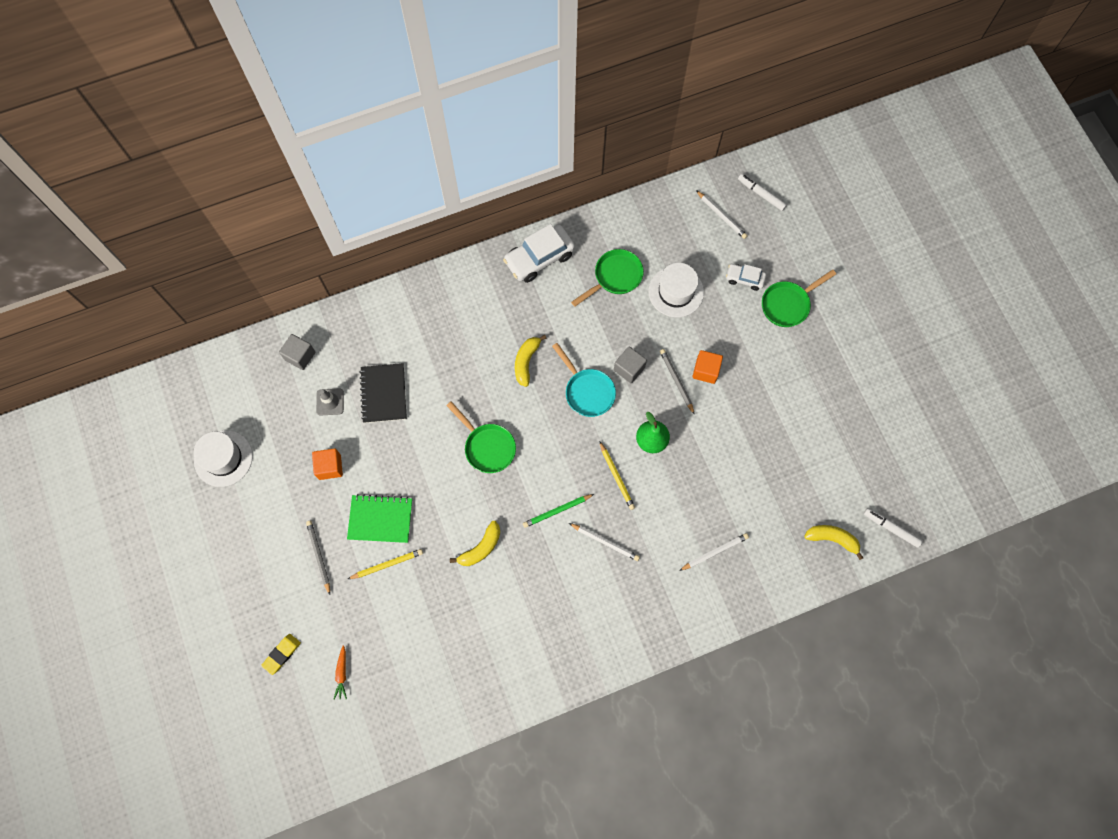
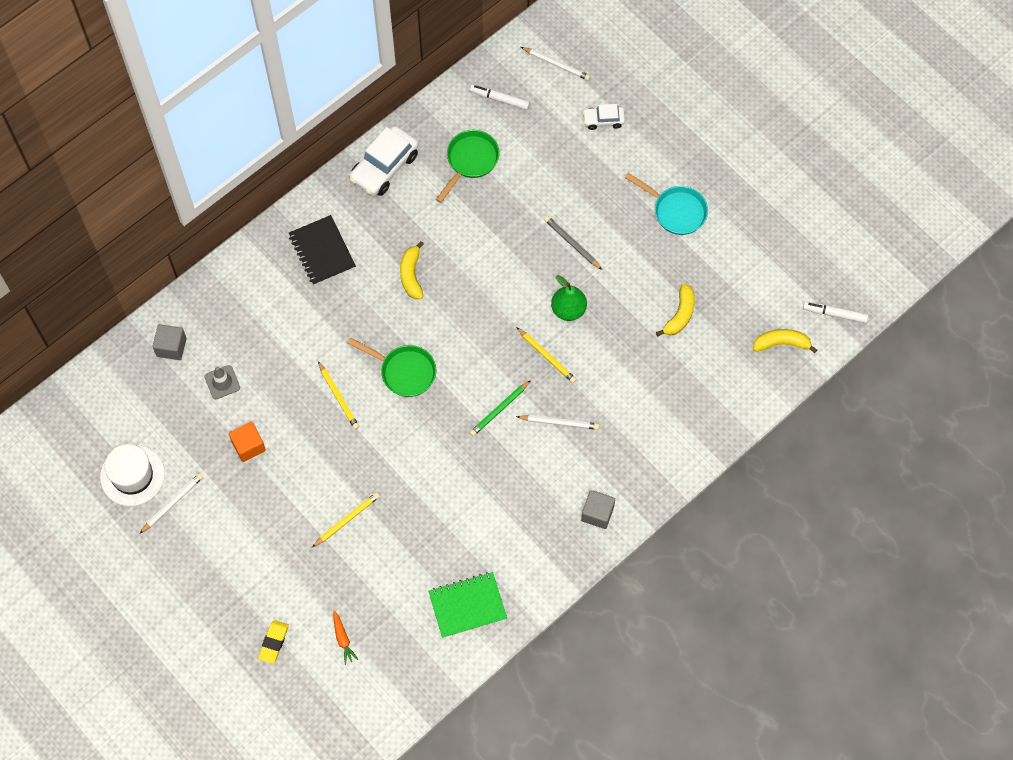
camera: 20 degrees left, 5 degrees down
grey pencil [306,521,330,595] -> none
green notebook [347,494,412,543] -> green notebook moved to [428,572,507,638]
black notebook [359,363,407,423] -> black notebook moved to [289,215,356,285]
yellow banana [450,521,500,566] -> yellow banana moved to [656,284,695,336]
turquoise pan [552,343,616,417] -> turquoise pan moved to [625,173,708,235]
grey cube [614,346,647,383] -> grey cube moved to [581,490,615,529]
white hat [648,263,704,317] -> none
white pencil [679,533,749,571] -> white pencil moved to [139,473,203,534]
orange cube [692,350,723,384] -> none
white marker [738,174,787,211] -> white marker moved to [470,84,530,110]
green pan [762,269,836,327] -> none
none -> yellow pencil [318,361,359,429]

